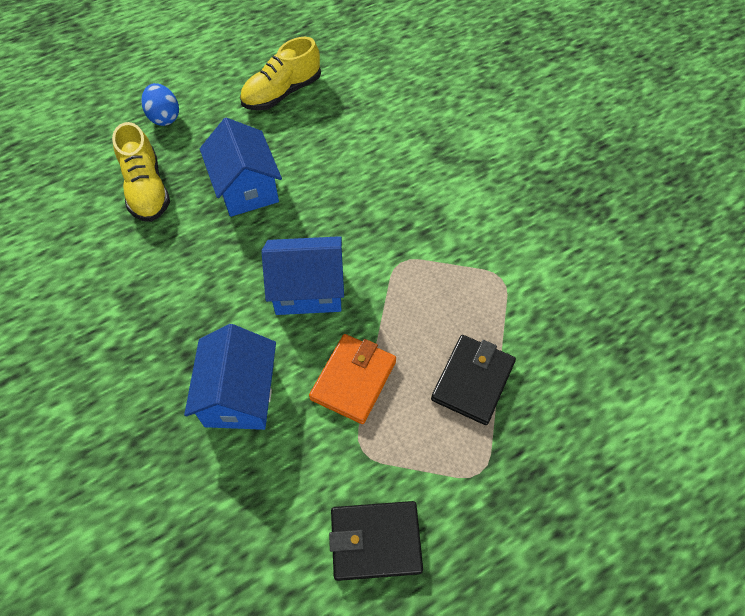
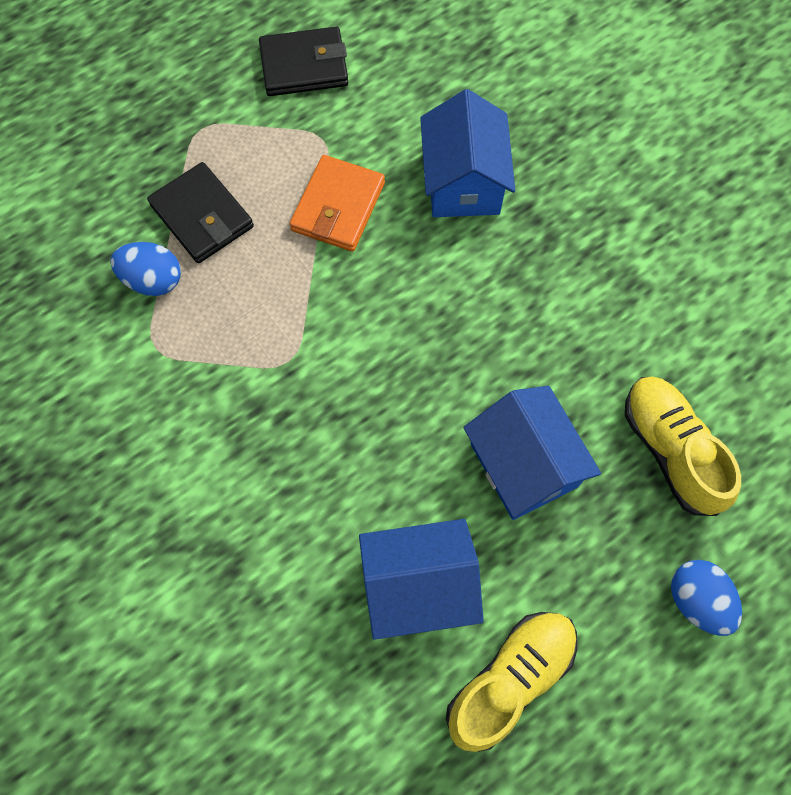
camera: 175 degrees right, 10 degrees up
blue house [262,236,344,315] -> blue house moved to [359,519,484,640]
black wallet [431,335,516,425] -> black wallet turned 60 degrees counterclockwise [147,162,254,263]
none -> blue egg [110,242,181,296]

